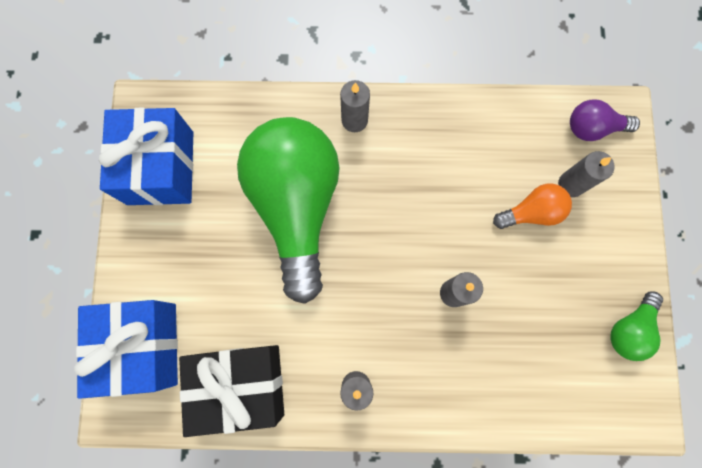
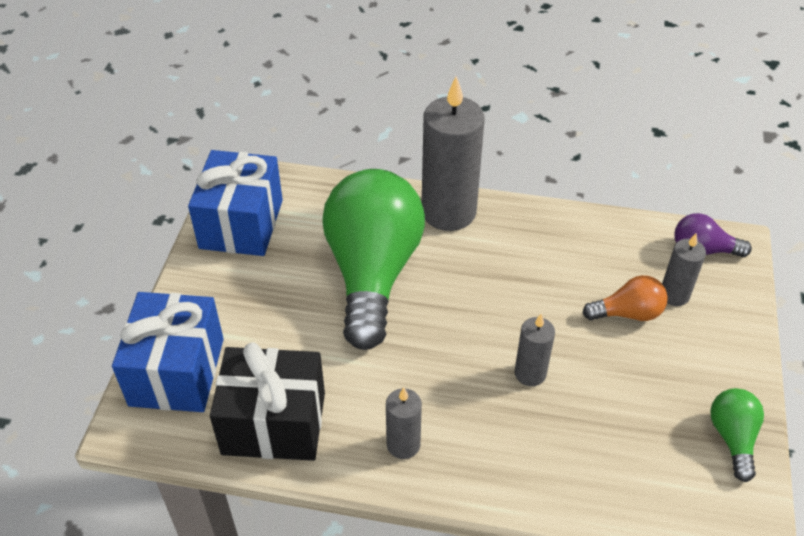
camera: 10 degrees right, 30 degrees down
grey candle [340,80,370,132] -> grey candle [422,76,484,231], size x1.99
green light bulb [610,291,663,361] -> green light bulb turned 135 degrees clockwise [710,388,764,482]

